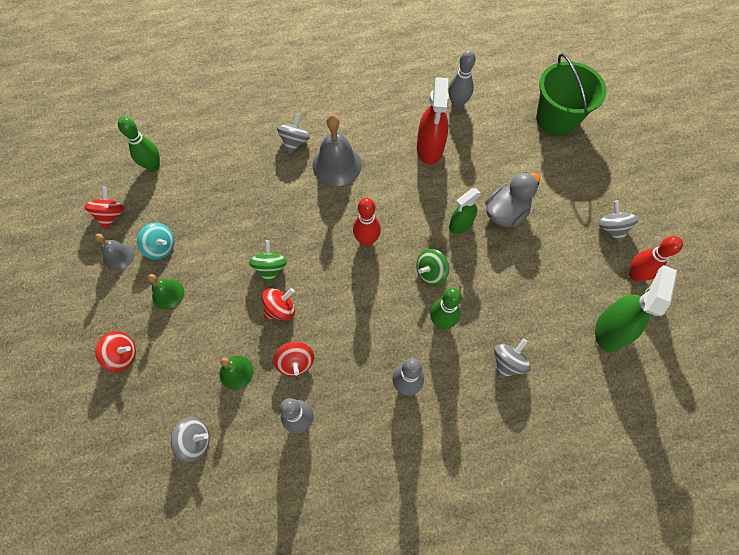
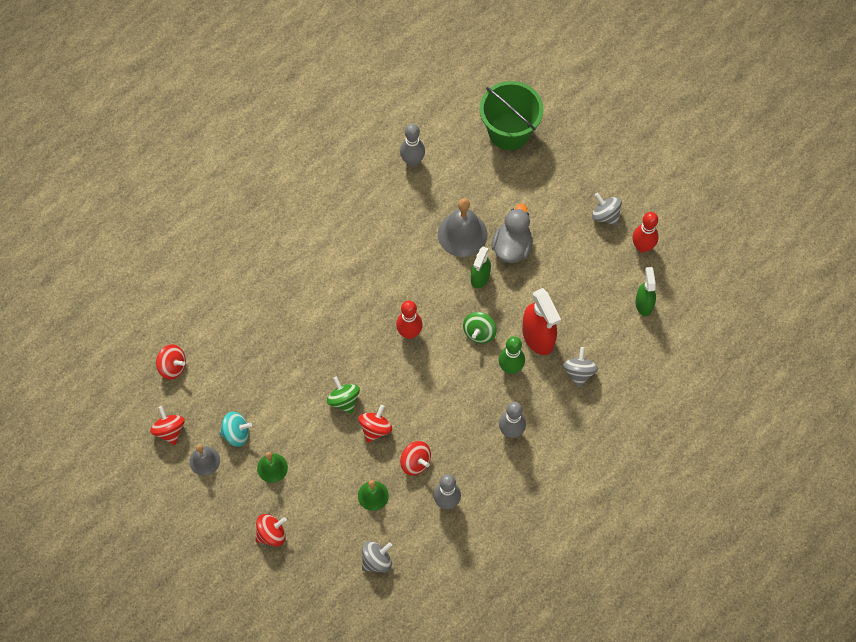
camera: 30 degrees left, 0 degrees up
green bowling pin [118,117,160,171] -> red spinning top [156,344,186,380]
grey spinning top [277,113,310,153] -> none
grey bell [313,115,362,186] -> grey bell moved to [438,198,488,257]
red spray bottle [417,77,449,165] -> red spray bottle moved to [522,288,561,355]
green spray bottle [595,265,677,352] -> green spray bottle [635,267,656,316], size x0.63

